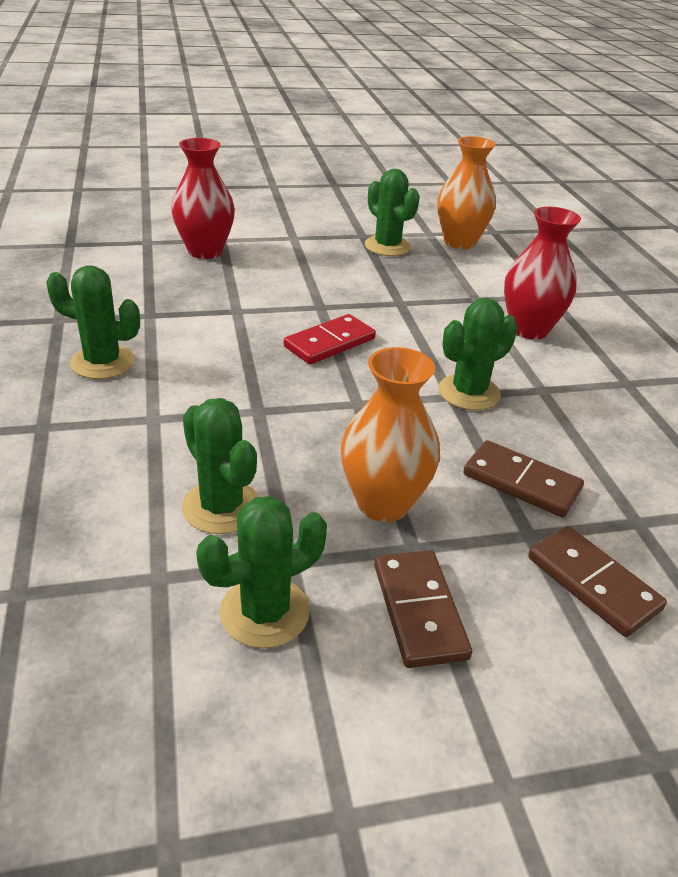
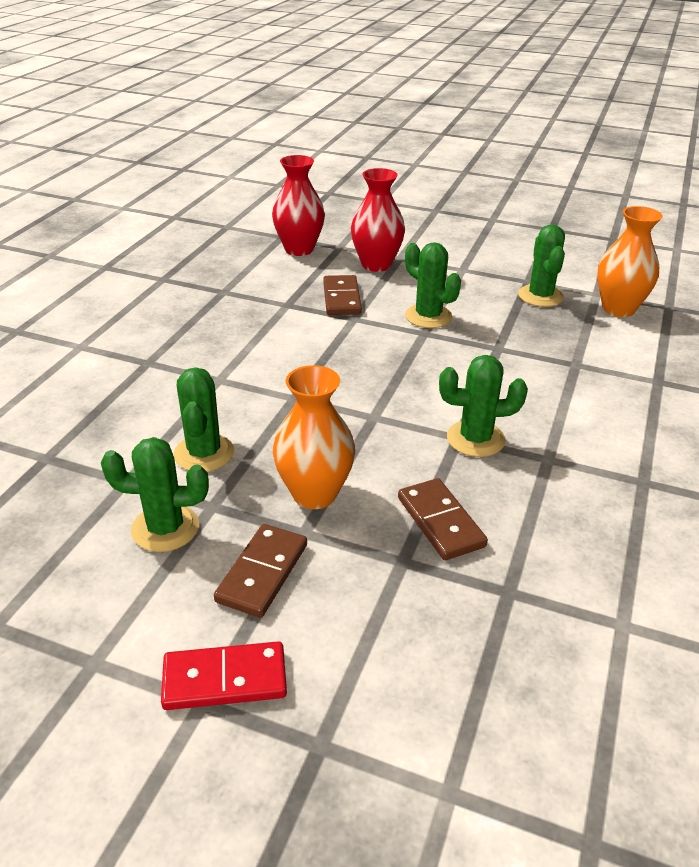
camera: 35 degrees right, 0 degrees up
green cactus [46,265,140,379] -> green cactus moved to [405,242,461,328]
red domino [284,314,376,364] -> red domino moved to [161,641,287,710]
red vase [504,207,581,340] -> red vase moved to [272,155,325,256]
brown domino [528,526,667,637] -> brown domino moved to [323,275,362,315]

